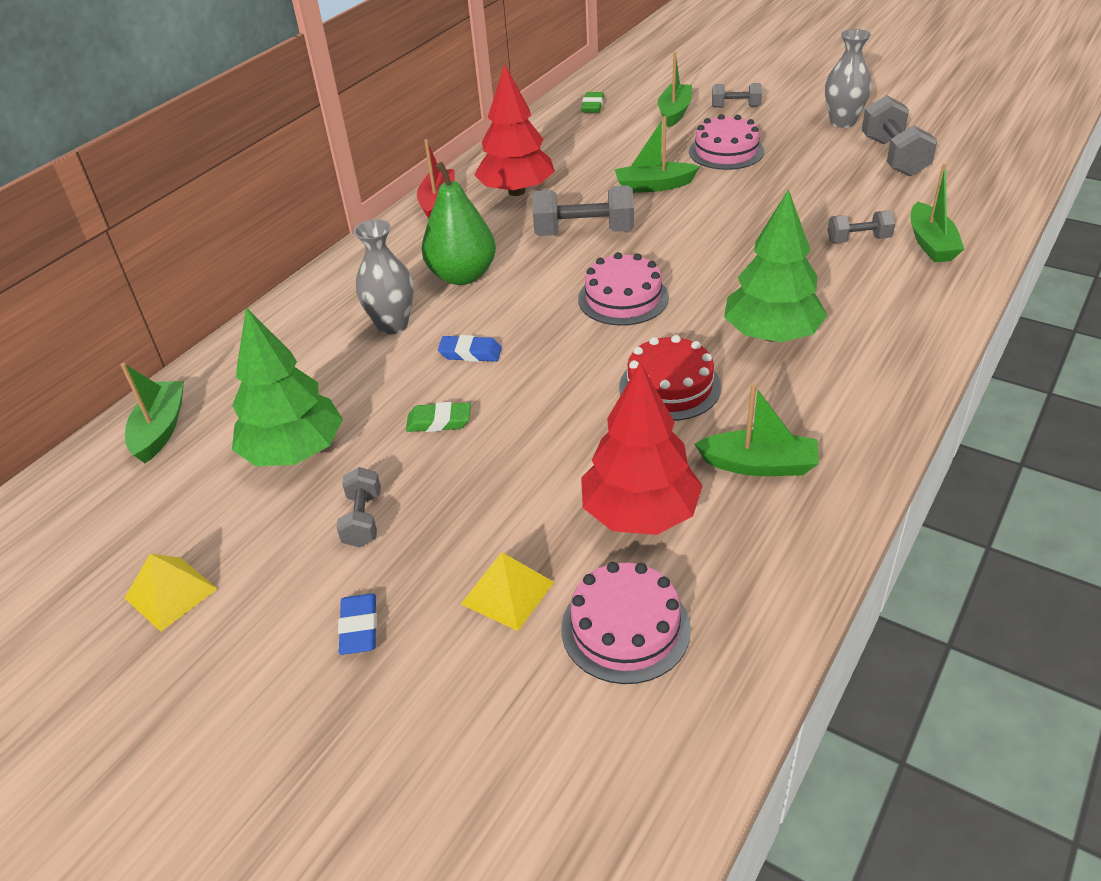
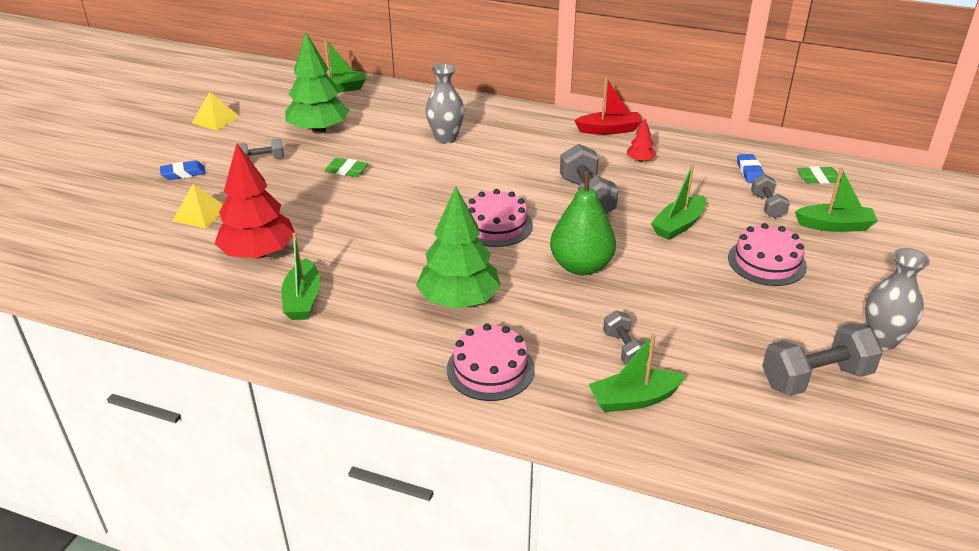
camera: 75 degrees right, 5 degrees down
green eraser [406,402,471,432] -> green eraser turned 60 degrees counterclockwise [325,158,368,177]
green pear [422,162,496,285] -> green pear moved to [550,170,616,275]
blue eraser [438,335,502,362] -> blue eraser moved to [737,154,764,183]
red tree [474,64,555,196] -> red tree [627,119,656,162], size x0.44
pink cake [561,562,691,684] -> pink cake moved to [447,324,535,401]
green boat [615,116,700,193] -> green boat turned 120 degrees counterclockwise [651,164,706,240]
red cake [619,335,721,421] -> none
grey dumbbell [712,83,762,108] -> grey dumbbell moved to [751,174,790,219]

